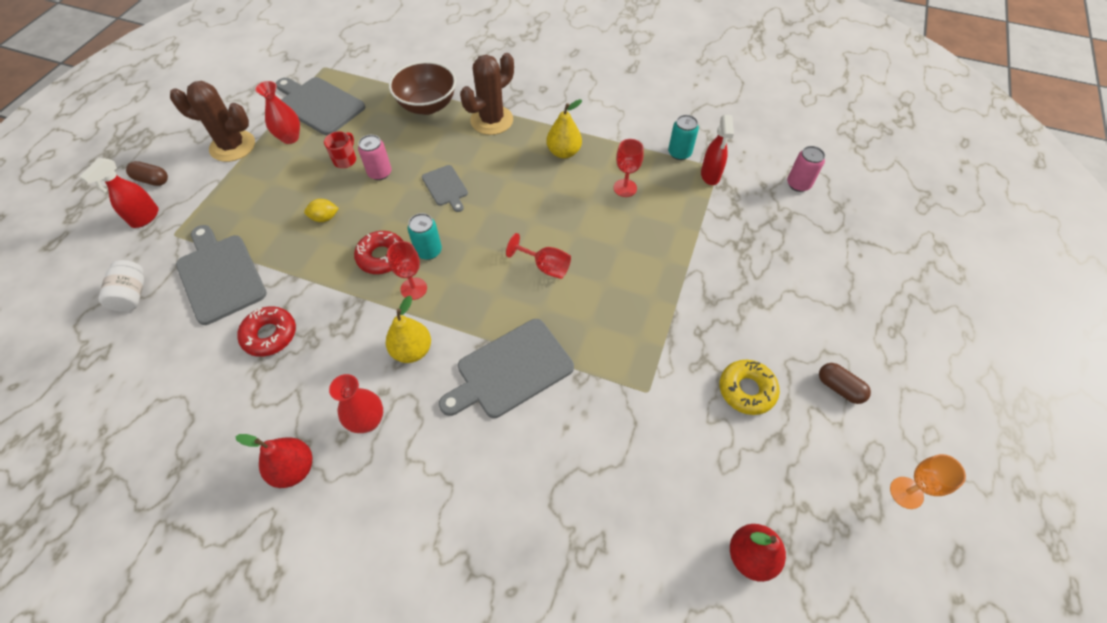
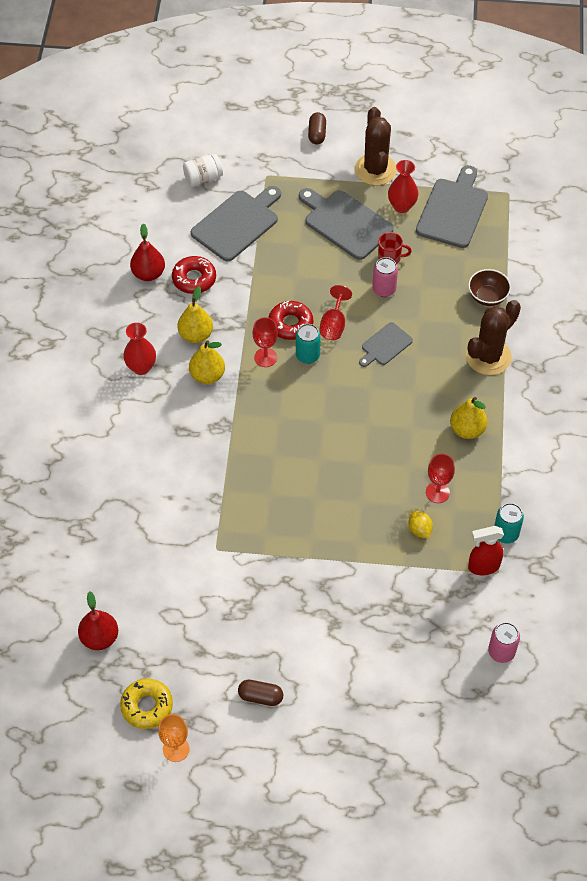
camera: 75 degrees right, 0 degrees up
red spray bottle [79,158,159,228] -> none
red pear [235,434,312,488] -> red pear moved to [130,223,165,281]
yellow lemon [304,199,339,222] -> yellow lemon moved to [409,511,433,539]
brown bowl [389,61,456,115] -> brown bowl [468,269,511,306], size x0.62
grey cutting board [439,319,574,418] -> grey cutting board moved to [299,188,394,260]
brown cactus [460,53,514,135] -> brown cactus turned 75 degrees counterclockwise [466,300,521,375]
red goblet [506,233,571,279] -> red goblet moved to [319,285,352,340]
yellow donut [720,360,780,415] -> yellow donut moved to [120,678,173,729]
brown capsule [819,363,871,404] -> brown capsule turned 75 degrees clockwise [238,680,283,706]
none -> yellow pear [177,286,213,343]

